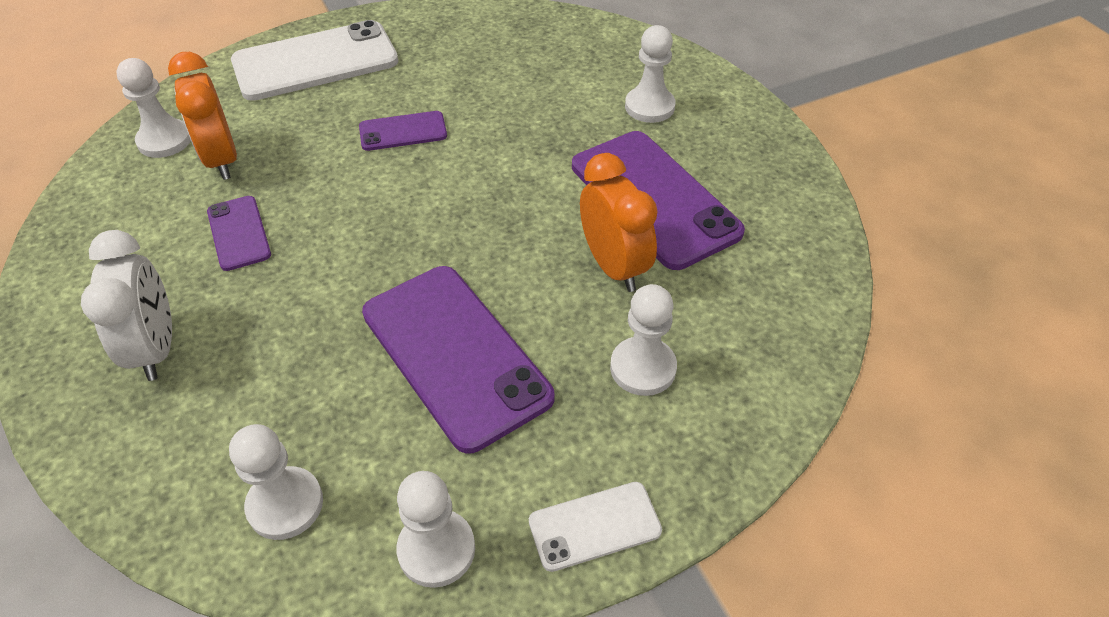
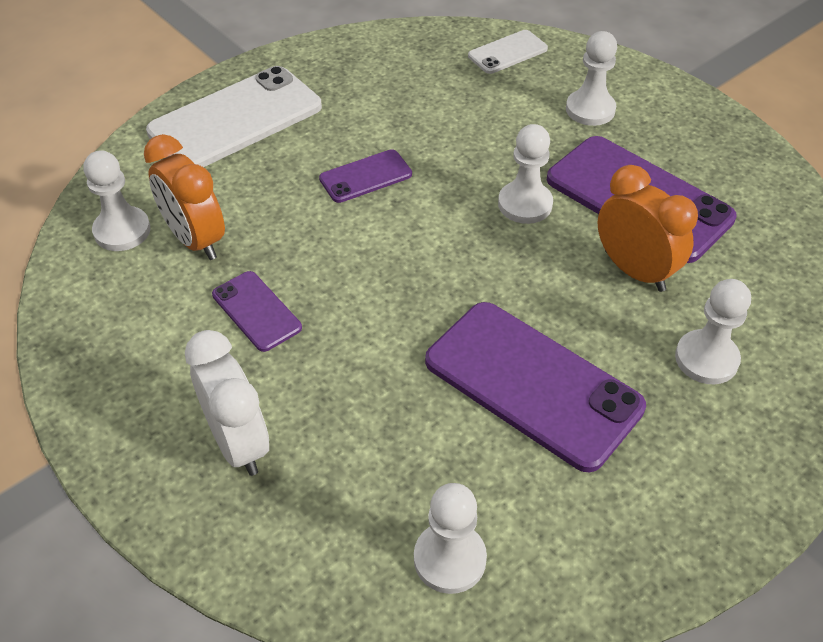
camera: 15 degrees left, 0 degrees up
white pawn [396,471,475,588] -> white pawn moved to [498,124,553,224]
white phone [529,482,662,572] -> white phone moved to [468,30,548,74]

